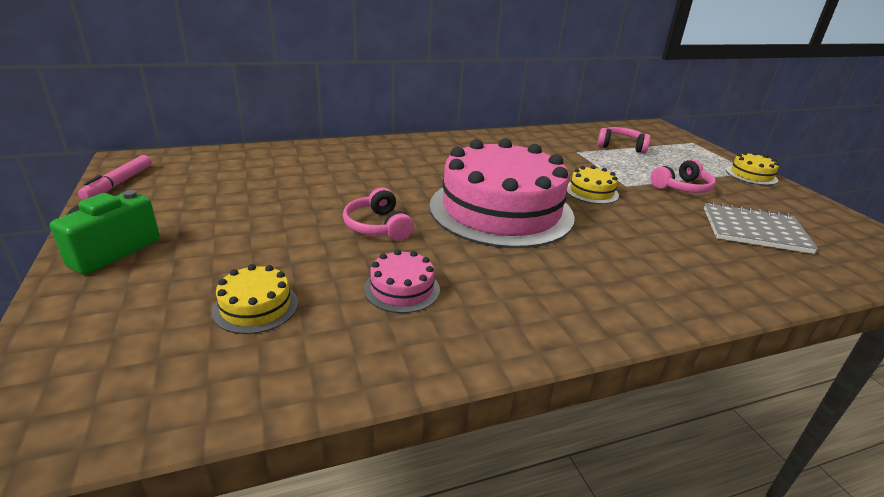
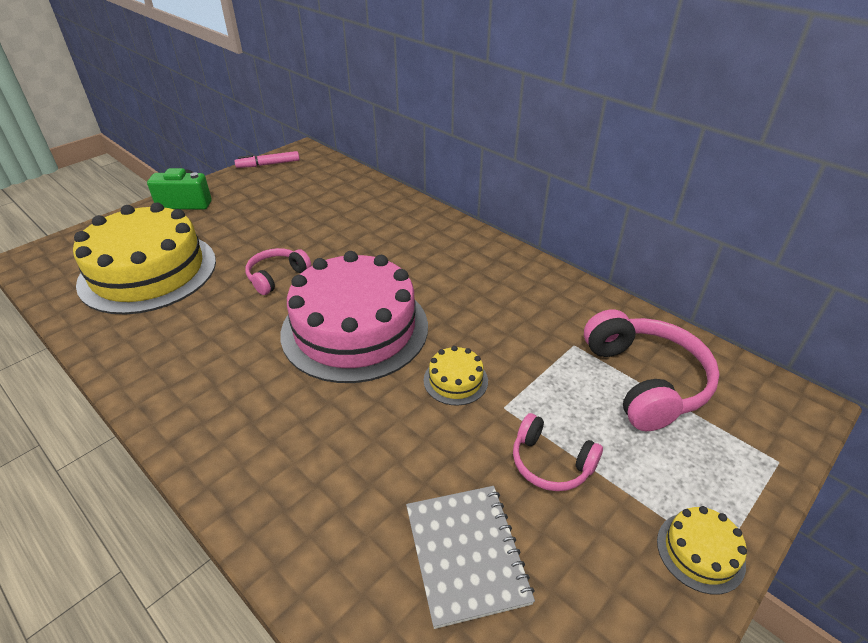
camera: 65 degrees right, 10 degrees up
yellow cake [212,264,298,334] -> yellow cake [73,203,216,315], size x2.49
pink cake [364,250,440,313] -> none
pink headphones [597,127,650,153] -> pink headphones [584,309,720,431], size x1.75

